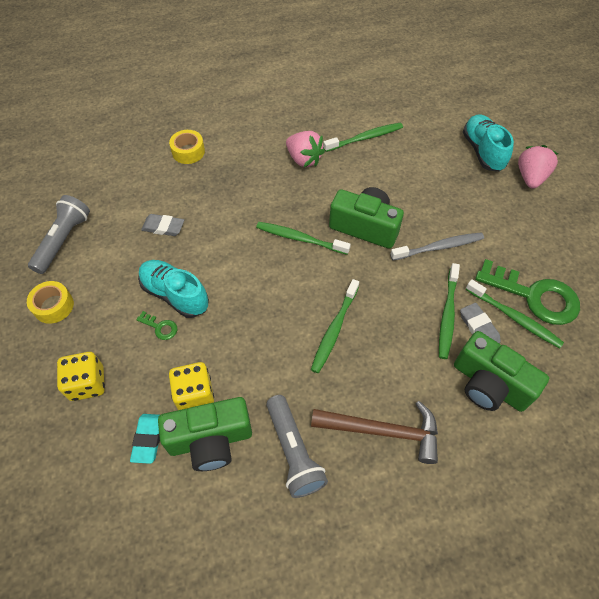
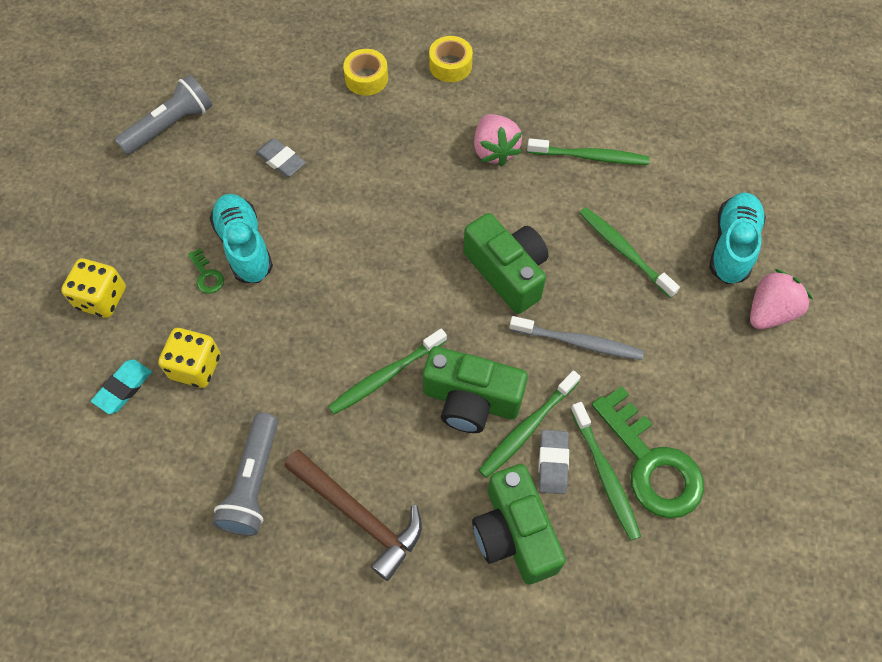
camera: 30 degrees right, 5 degrees up
yellow tape [27,281,74,324] -> yellow tape moved to [429,36,473,82]
green camera [158,397,252,471] -> green camera moved to [423,346,528,433]
green toothbrush [256,222,351,255] -> green toothbrush moved to [579,207,680,298]

